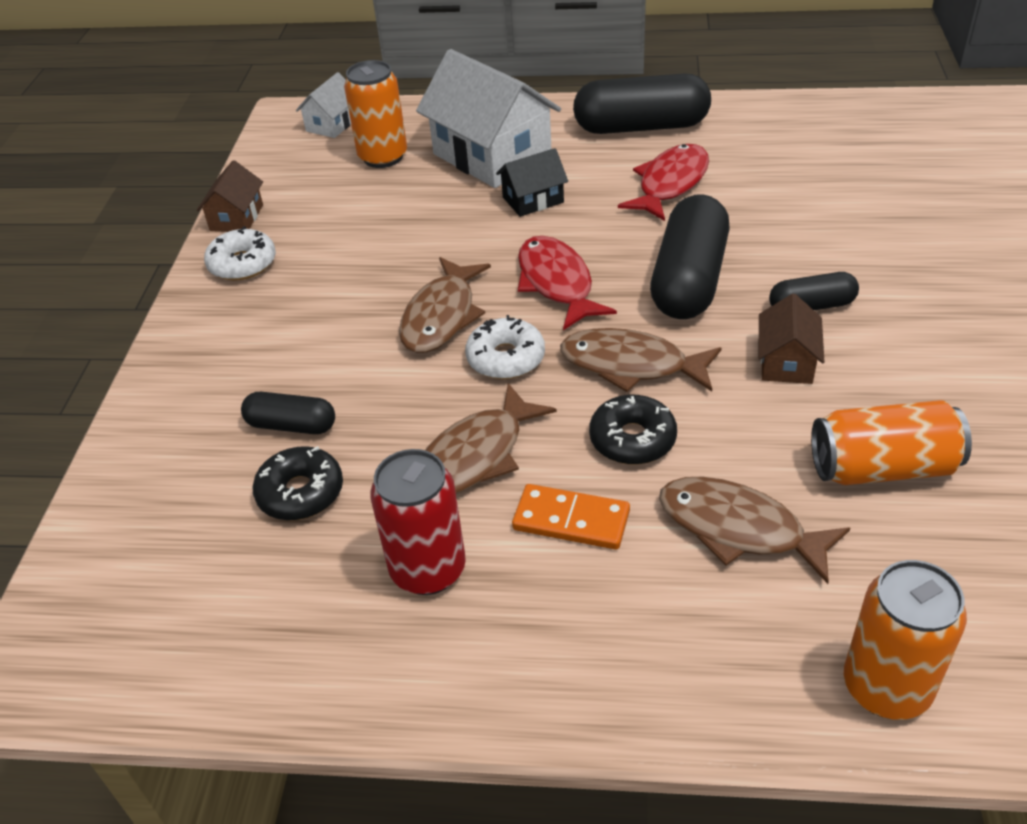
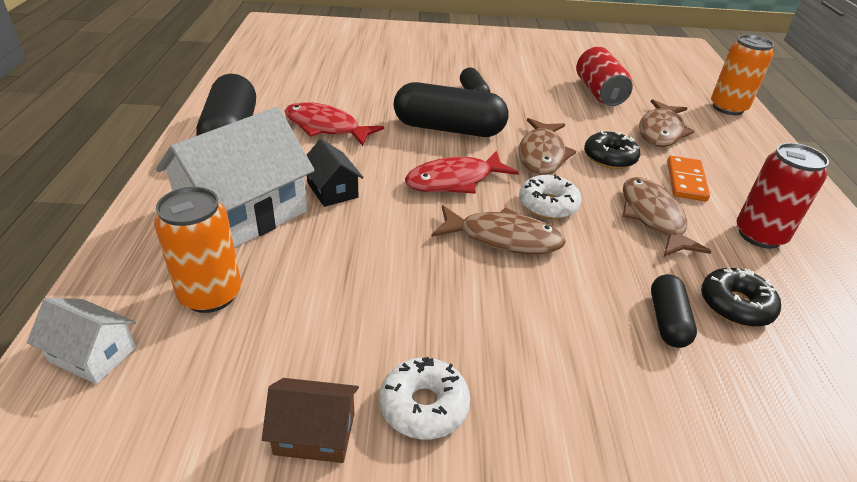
camera: 100 degrees left, 5 degrees down
brown fish [425,383,557,494] -> brown fish turned 135 degrees counterclockwise [622,177,711,257]
brown house [759,293,824,384] -> none
orange can [811,400,972,485] -> red can [576,47,633,106]

